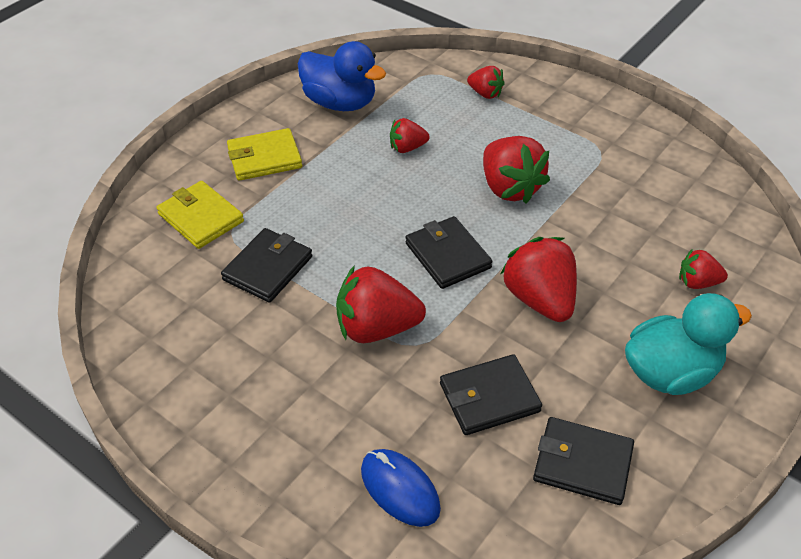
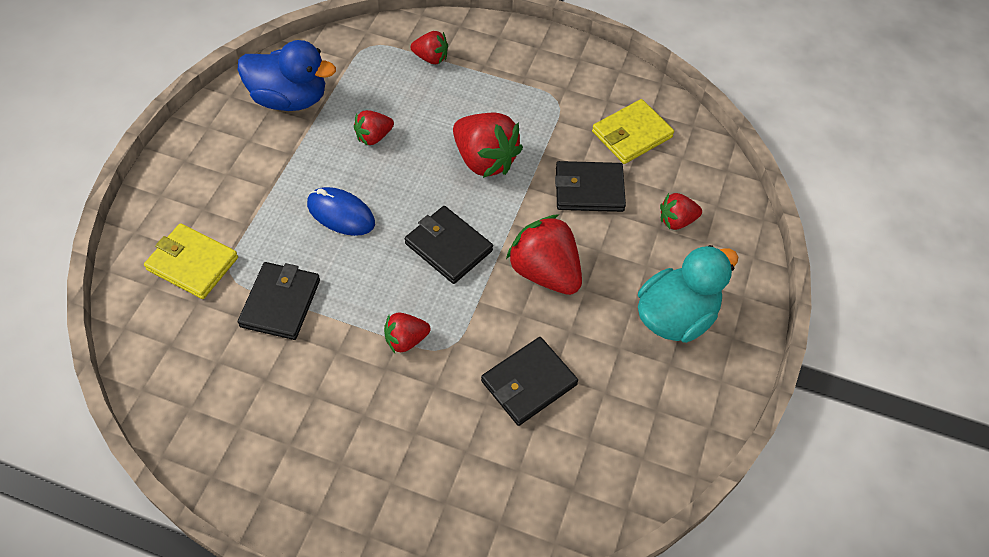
camera: 20 degrees left, 10 degrees up
yellow wallet [227,128,302,181] -> yellow wallet moved to [592,99,674,164]
red strawberry [336,265,426,343] -> red strawberry [384,313,431,353], size x0.55
blue mouse [361,449,441,527] -> blue mouse moved to [307,187,375,236]
black wallet [533,417,634,505] -> black wallet moved to [555,161,626,212]

